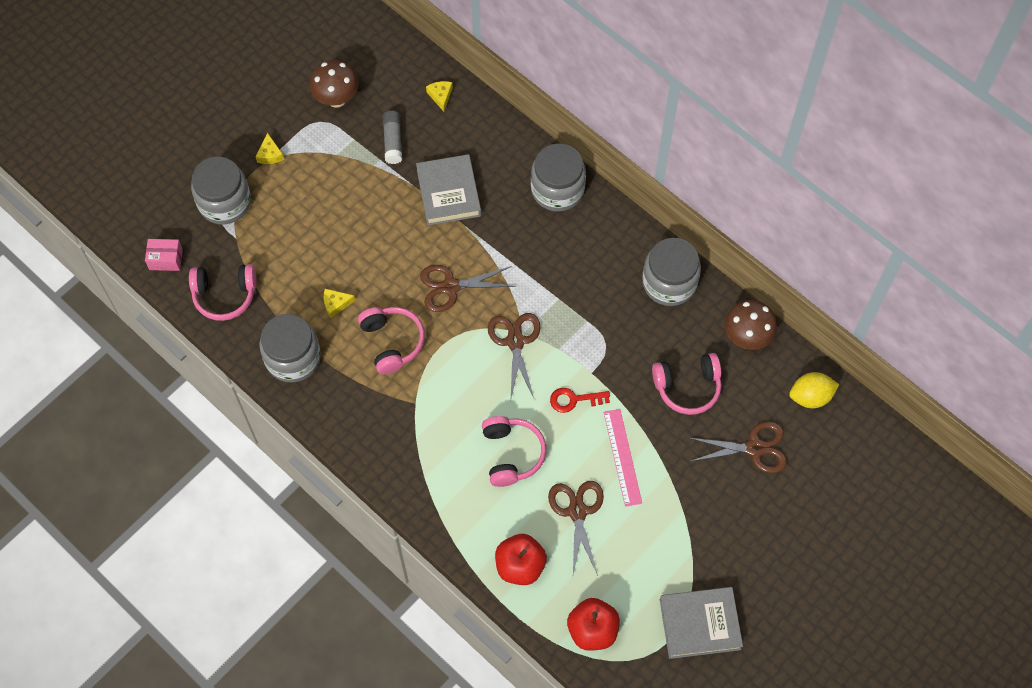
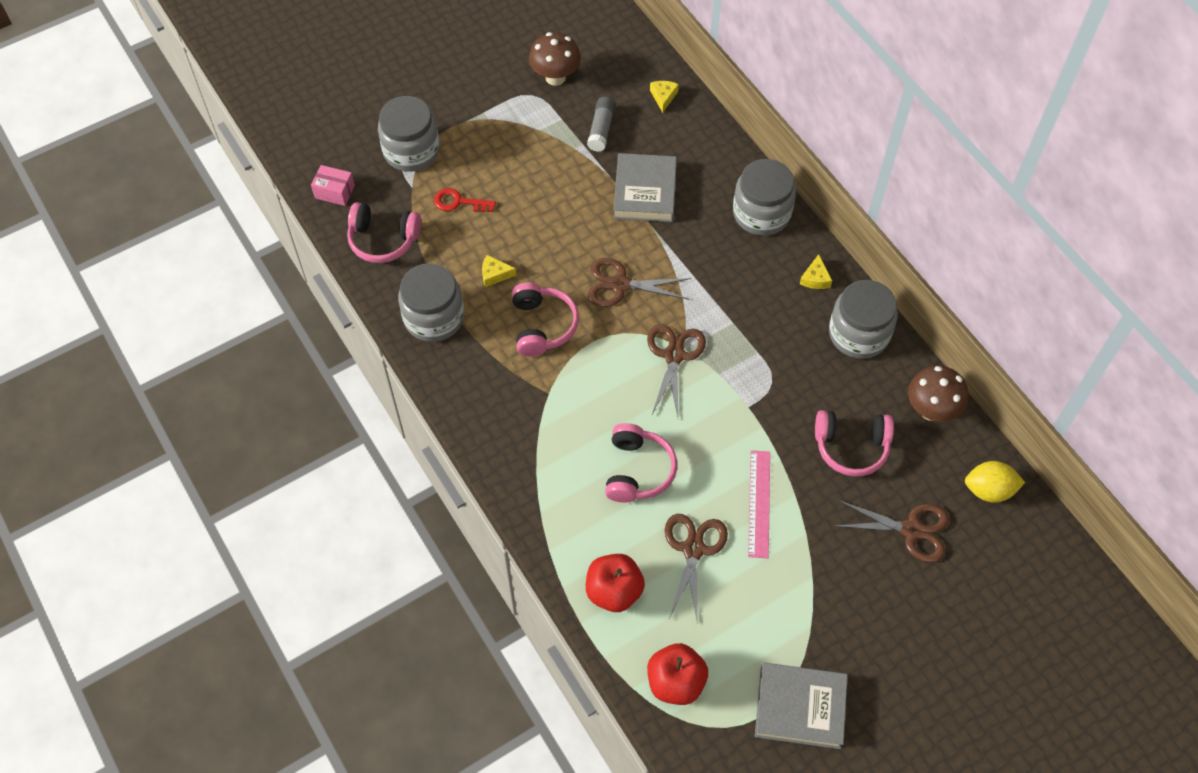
camera: 15 degrees right, 5 degrees down
yellow cheese [256,133,284,164] -> yellow cheese moved to [800,254,832,289]
red key [550,388,610,413] -> red key moved to [434,188,496,212]

